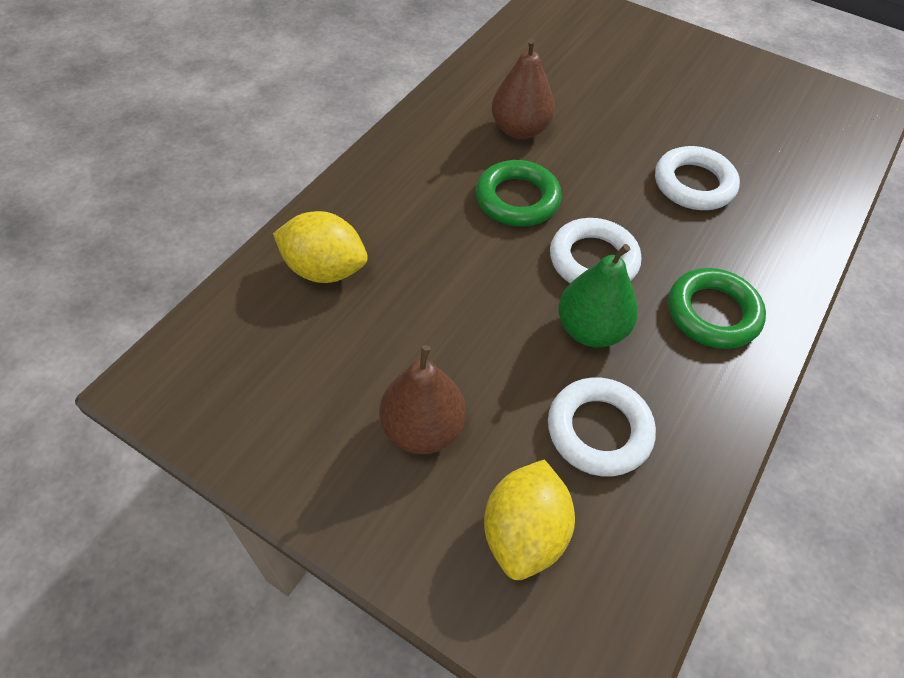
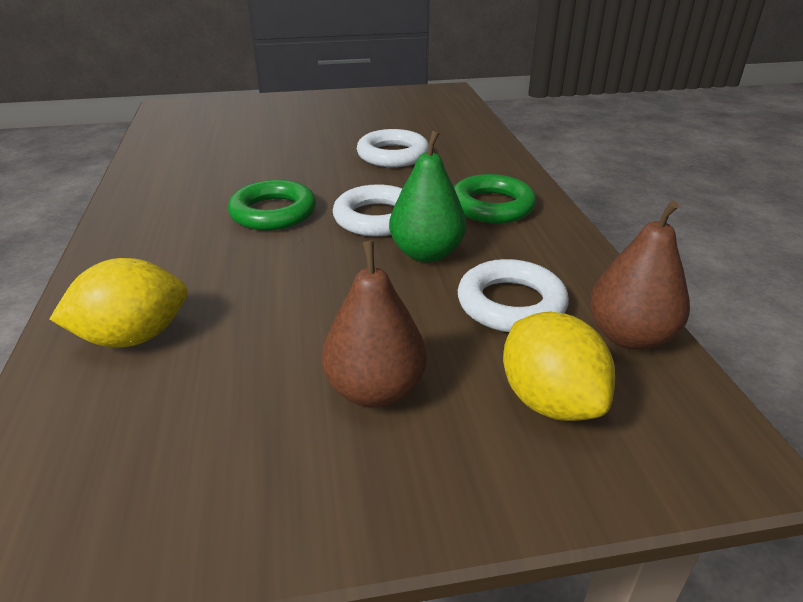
camera: 40 degrees left, 20 degrees down
brown pear [492,38,555,139] -> brown pear moved to [590,200,690,350]

